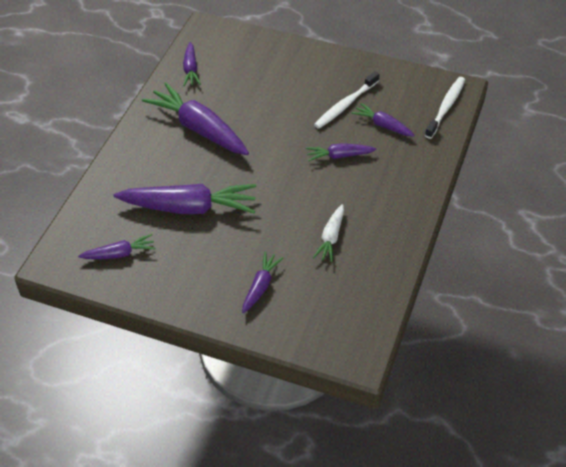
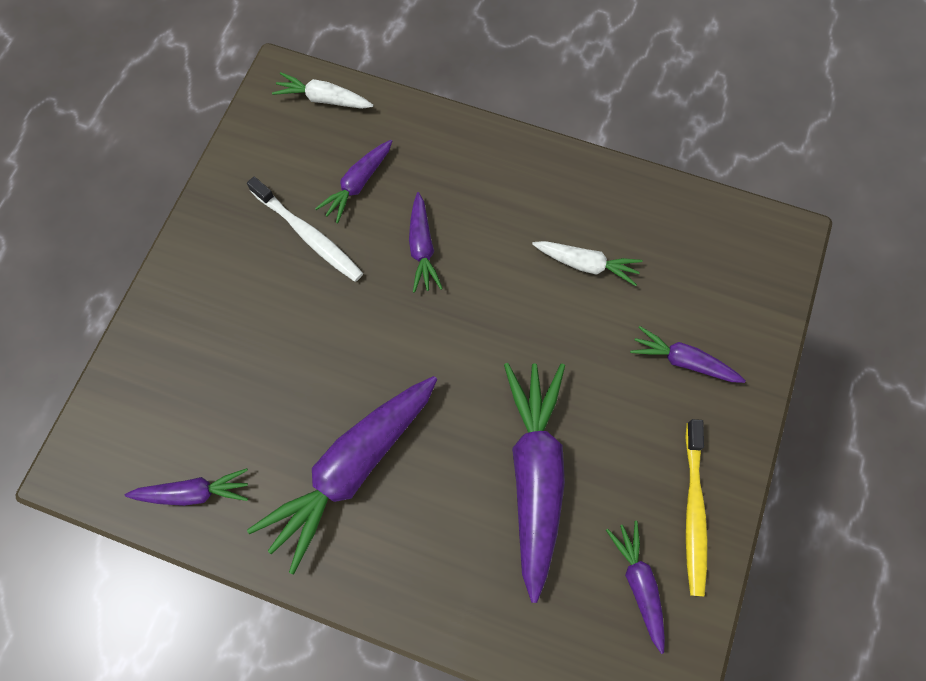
camera: 90 degrees left, 20 degrees up
white toothbrush [425,77,465,139] -> white carrot [272,72,373,109]
none -> yellow toothbrush [685,419,708,597]

